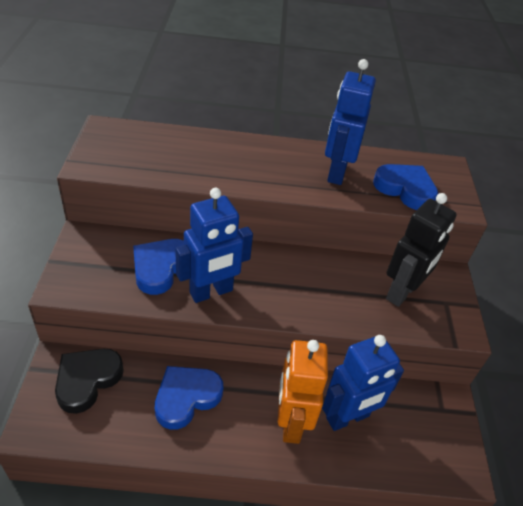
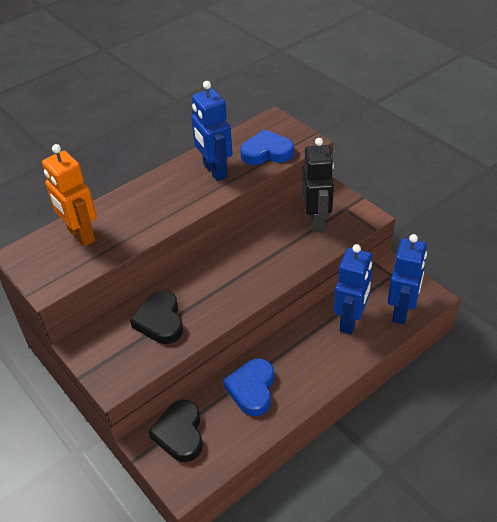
camera: 35 degrees left, 0 degrees up
blue heart [133,239,184,295] -> black heart [130,291,183,344]
blue robot [175,187,253,303] -> blue robot moved to [388,234,427,324]
orange robot [278,340,328,444] -> orange robot moved to [42,144,97,247]

